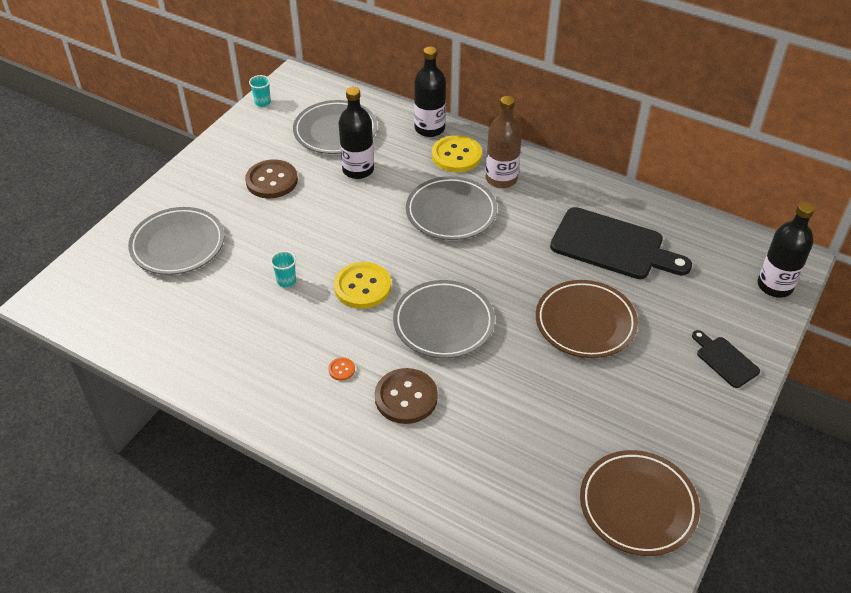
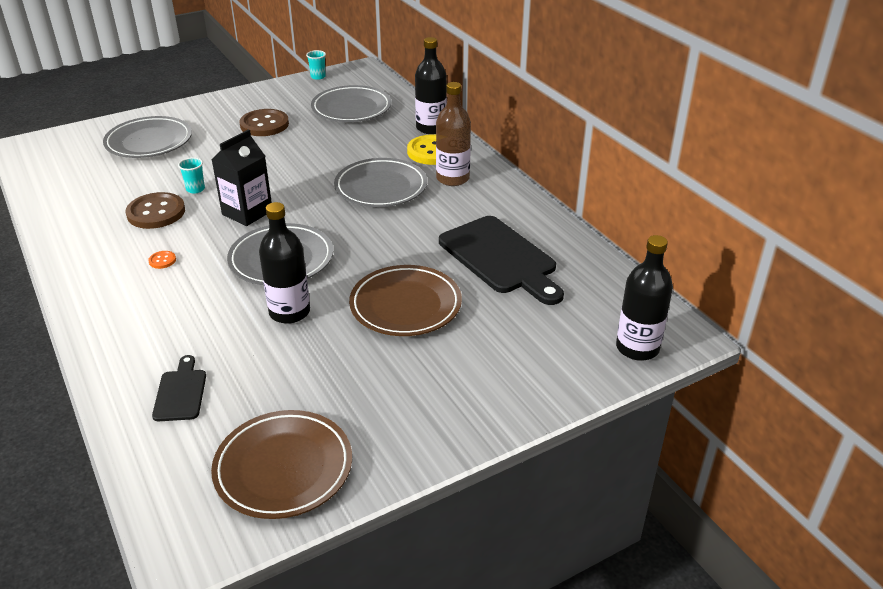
camera: 30 degrees right, 10 degrees down
yellow button [334,262,391,309] -> black carton [212,129,272,226]
black bottle [338,87,374,179] -> black bottle moved to [259,202,310,324]
brown button [375,368,438,424] -> brown button moved to [125,192,185,229]
black cutting board [692,330,760,388] -> black cutting board moved to [152,355,206,421]

